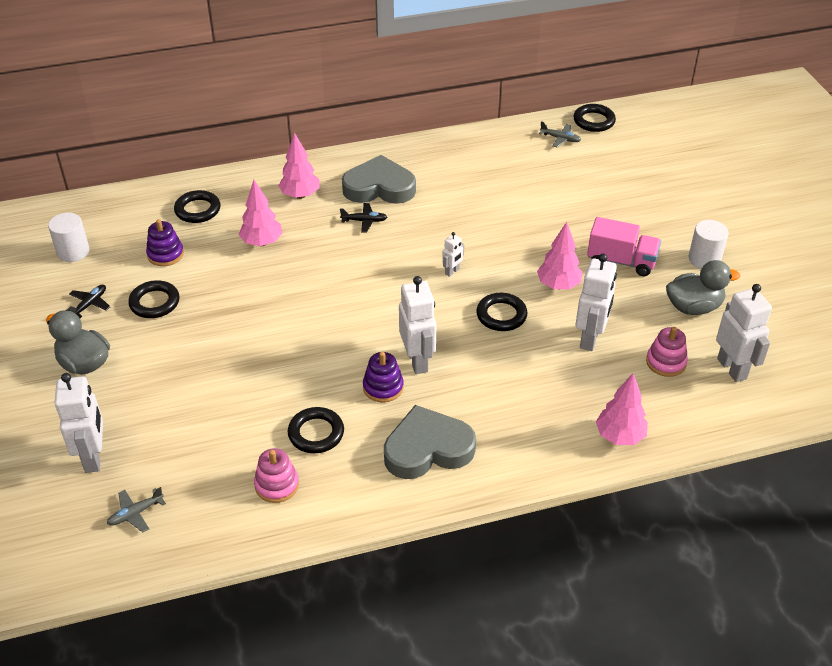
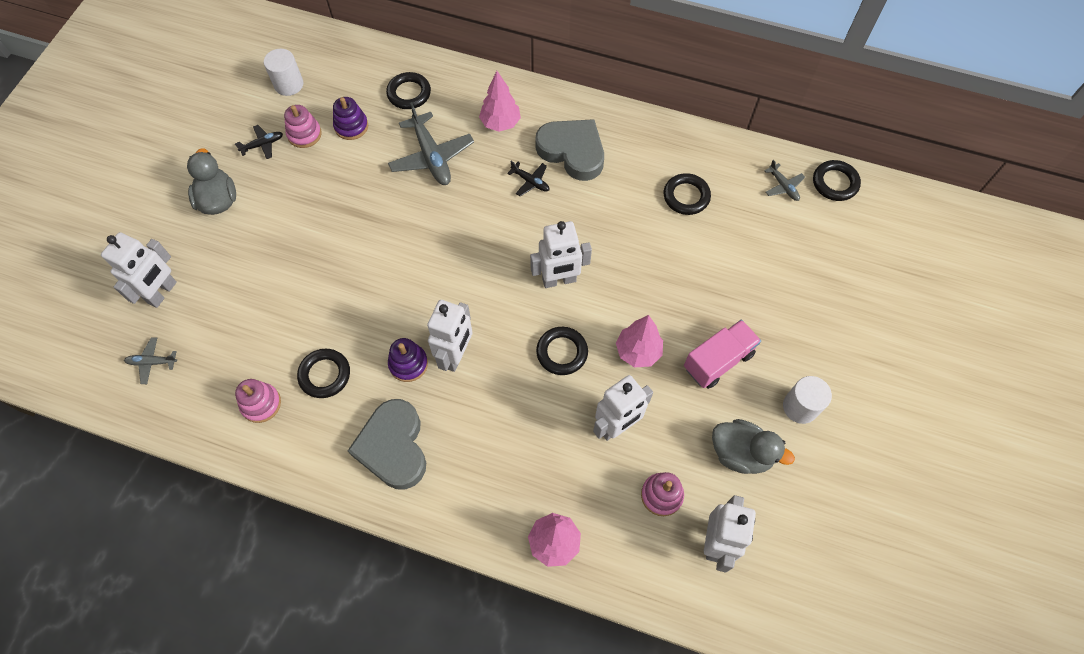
camera: 35 degrees right, 20 degrees up
black ring [128,280,179,318] -> black ring moved to [664,173,711,215]
pink tree [239,180,283,246] -> grey plane [388,102,474,185]
grey heart [384,405,476,479] -> grey heart turned 120 degrees counterclockwise [348,399,426,489]
white robot [442,232,464,277] -> white robot [530,221,592,288], size x2.04
pink truck [587,217,661,276] -> pink truck turned 90 degrees counterclockwise [684,320,761,389]
none -> pink stacking toy [284,105,322,148]

